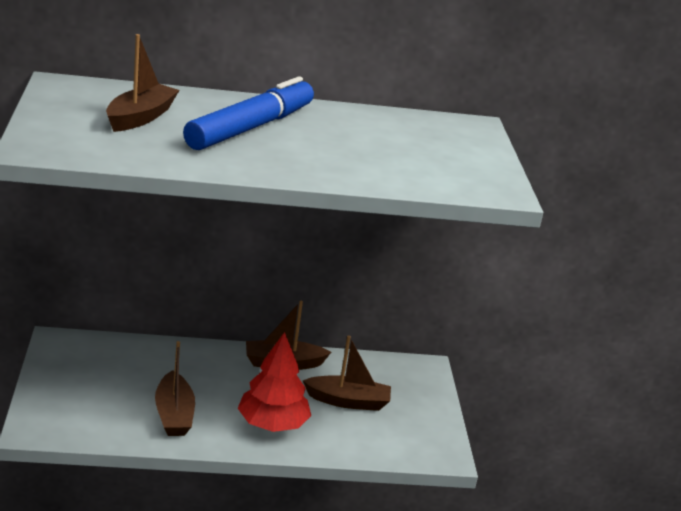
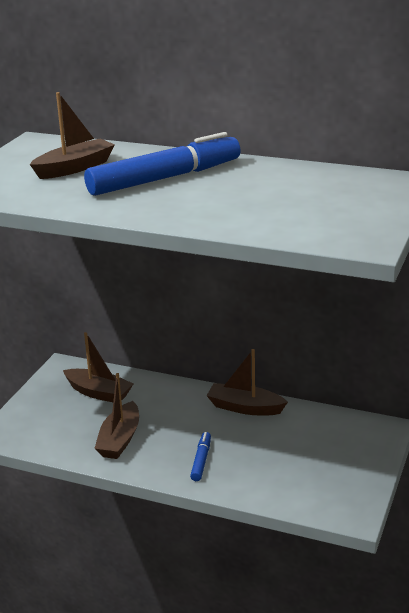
camera: 30 degrees right, 0 degrees up
red tree [238,332,311,432] -> blue marker [190,432,211,481]
brown boat [303,335,391,411] -> brown boat moved to [63,332,133,402]

